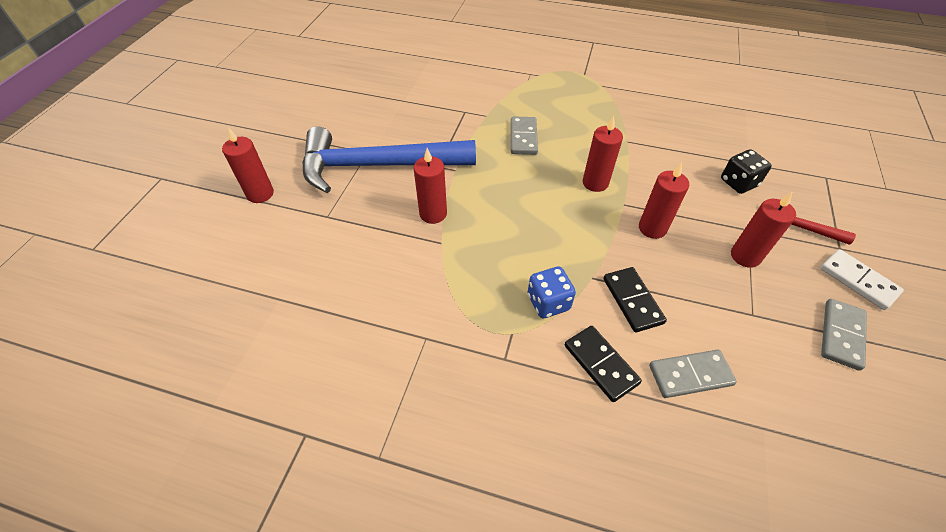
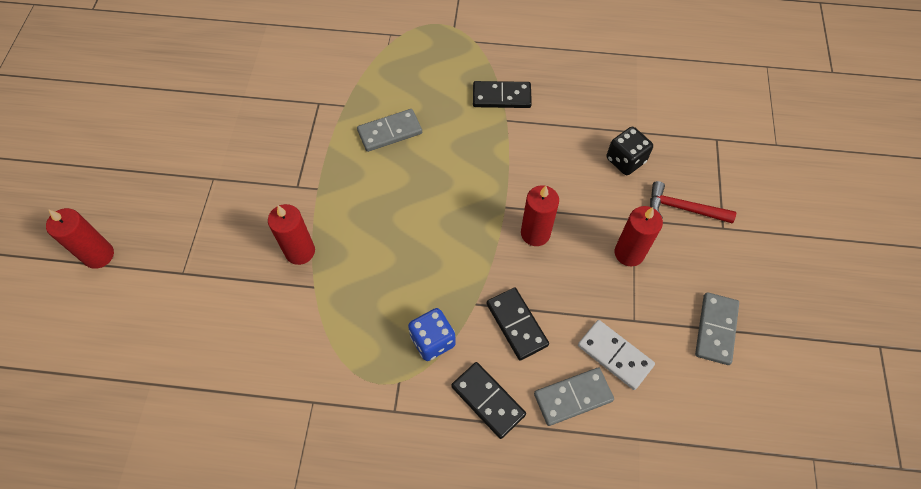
camera: 10 degrees left, 10 degrees up
blue hammer [302,126,476,193] -> none
grey domino [511,116,538,155] -> grey domino turned 75 degrees clockwise [357,109,422,152]
red candle [583,116,623,192] -> none
white domino [821,249,904,310] -> white domino moved to [578,320,655,390]
none -> black domino [473,81,532,108]

